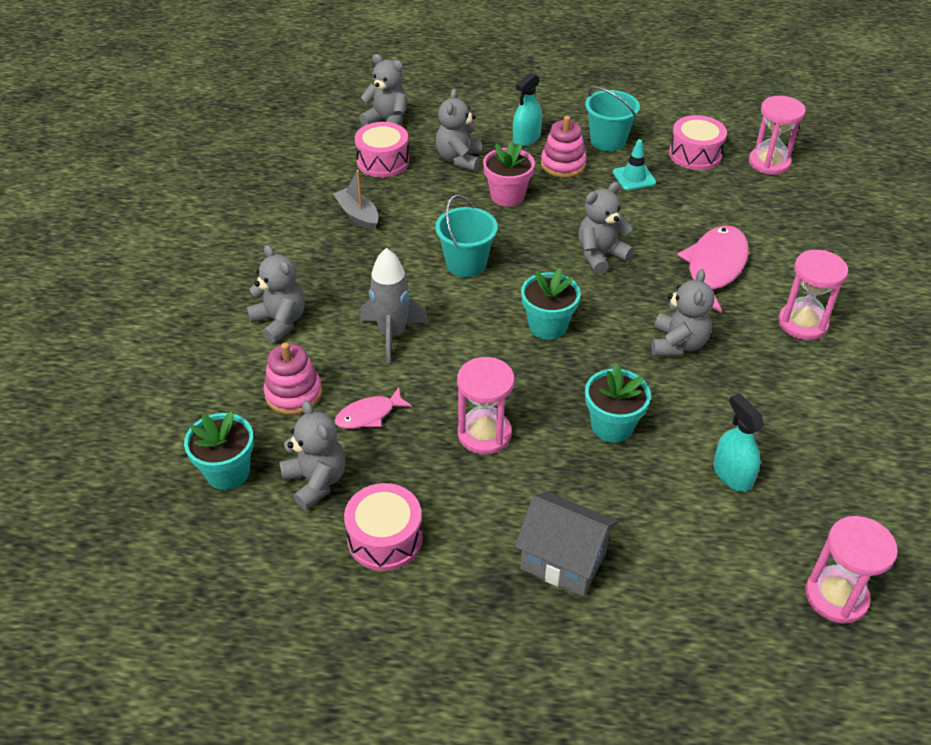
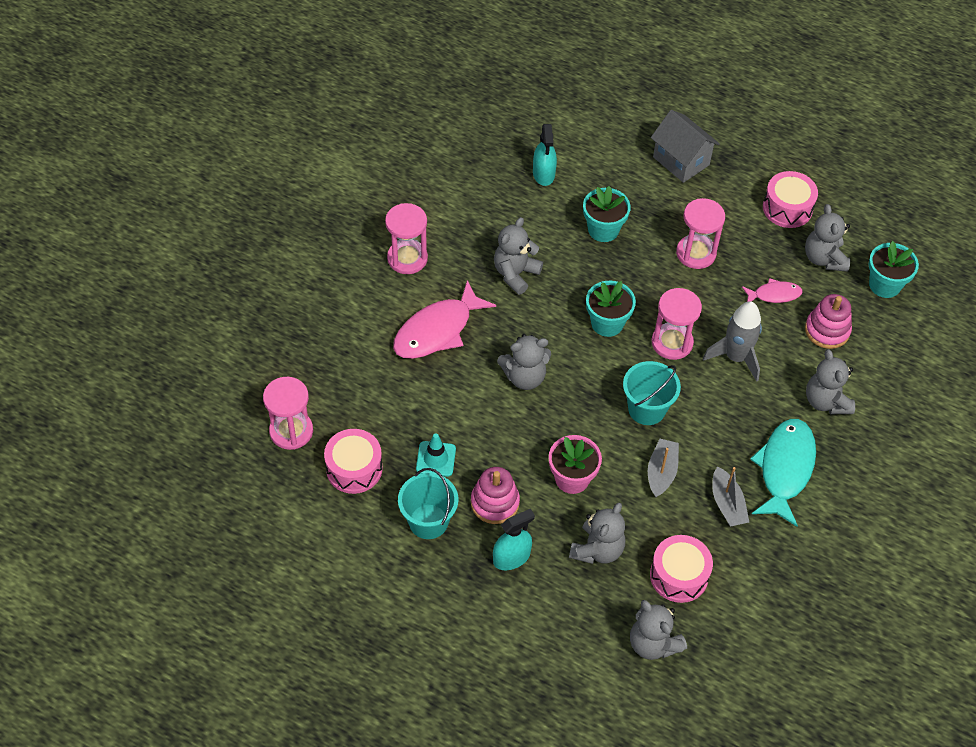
camera: 160 degrees left, 10 degrees up
pink hourglass [805,516,898,624] -> pink hourglass moved to [652,288,702,360]
none -> grey boat [648,439,679,497]
none -> turquoise fish [750,419,816,527]

